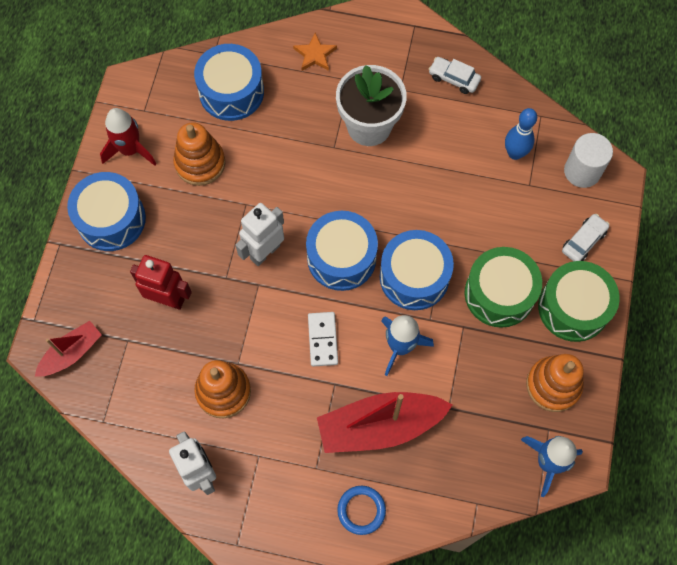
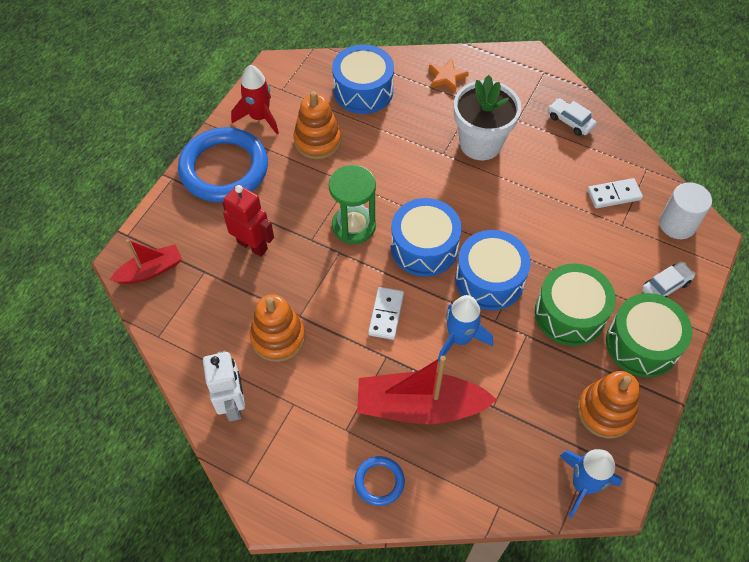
camera: 15 degrees right, 10 degrees down
blue drum [67,172,146,251] -> blue ring [178,127,268,202]
white robot [235,203,284,266] -> green hourglass [329,165,376,244]
blue bowling pin [505,108,537,160] -> white domino [588,178,643,208]

